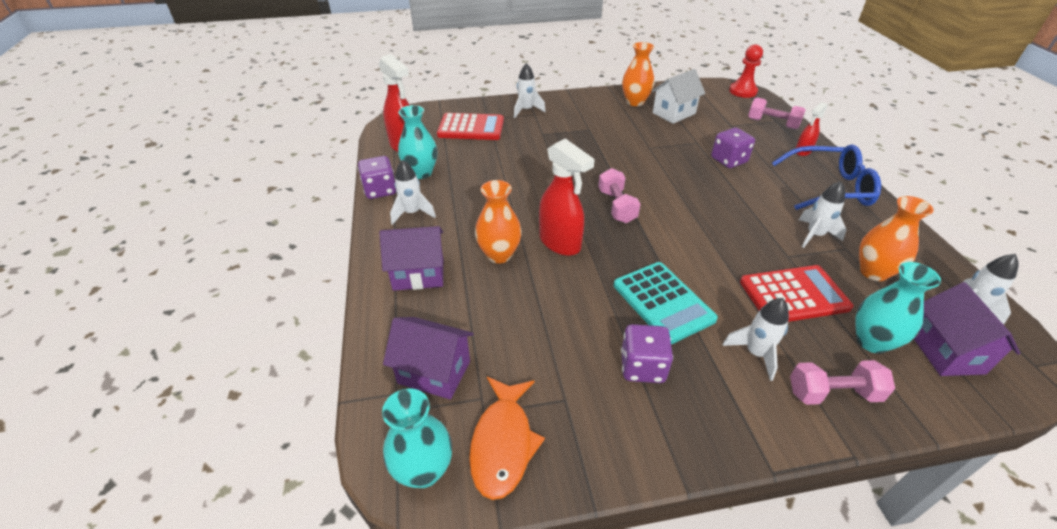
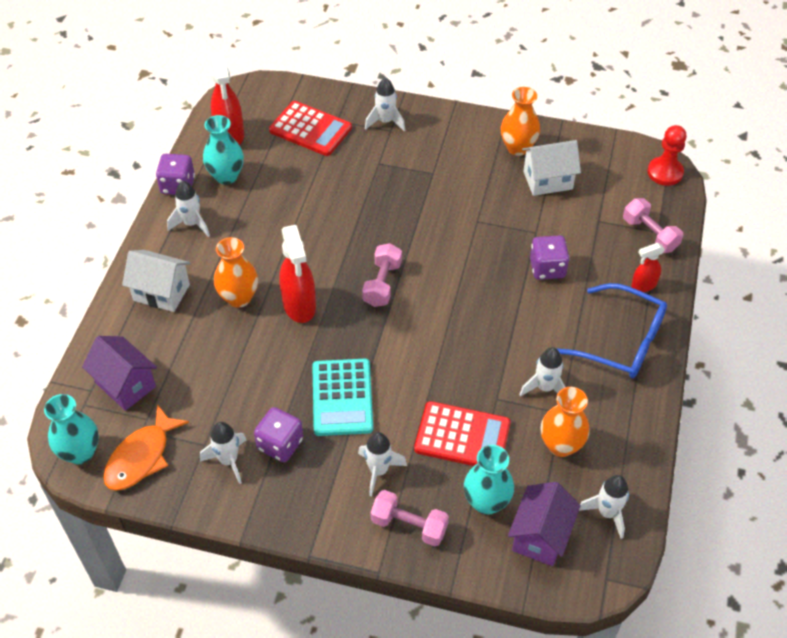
camera: 25 degrees right, 10 degrees up
purple house [379,226,443,291] -> white house [122,250,190,312]
none -> white rocket [200,422,246,484]

